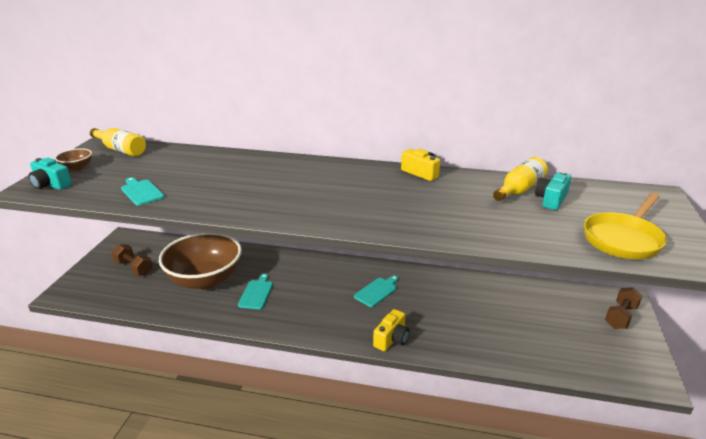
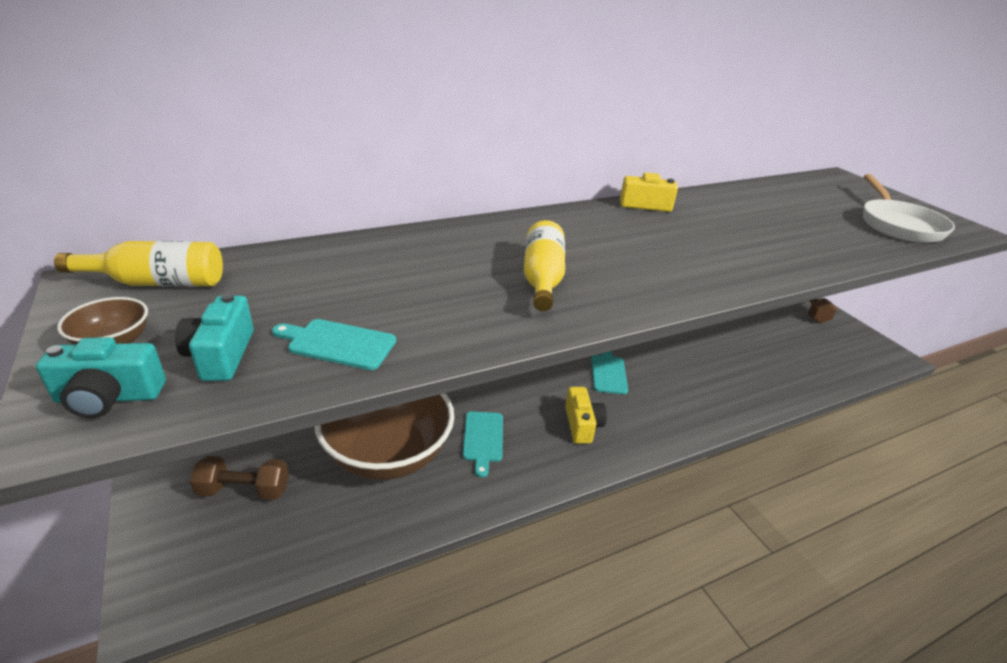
camera: 40 degrees left, 5 degrees up
turquoise cutting board [238,274,273,310] -> turquoise cutting board turned 150 degrees counterclockwise [463,412,503,477]
yellow camera [373,309,410,351] -> yellow camera moved to [565,387,607,444]
yellow bottle [493,157,548,201] -> yellow bottle moved to [524,220,565,311]
turquoise camera [535,171,571,210] -> turquoise camera moved to [175,293,254,381]
yellow pan [584,193,667,259] -> white pan [863,174,955,243]

